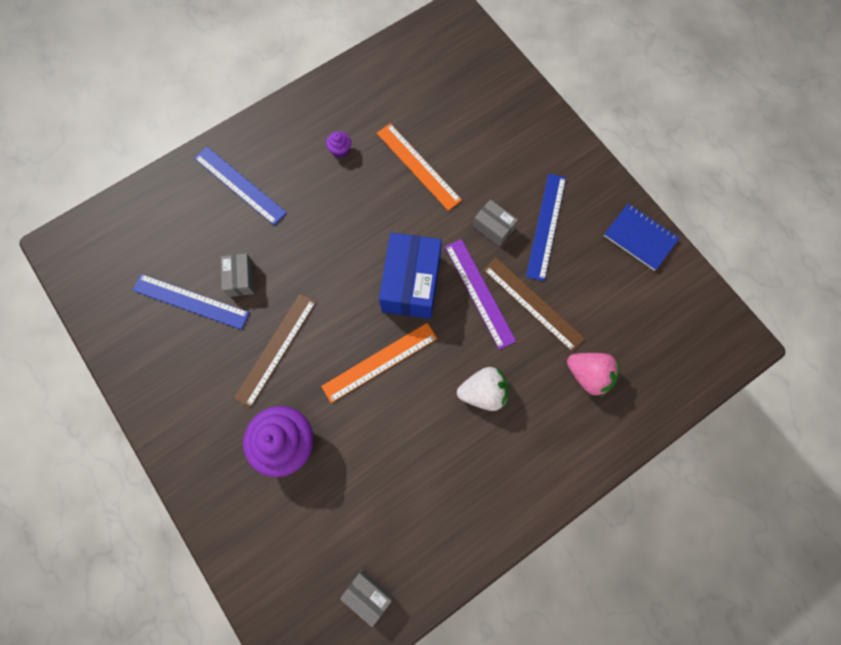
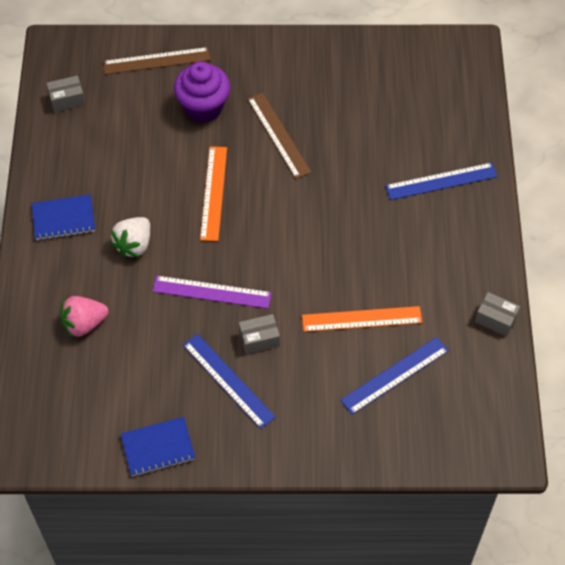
camera: 125 degrees right, 15 degrees down
blue ruler [132,274,250,330] -> blue ruler moved to [341,337,449,415]
grey box [221,253,255,297] -> grey box moved to [475,292,520,336]
purple cupcake [326,131,351,158] -> none
blue box [379,233,442,319] -> none
brown ruler [483,258,585,352] -> brown ruler moved to [103,47,211,75]
none -> blue notebook [31,194,95,240]

